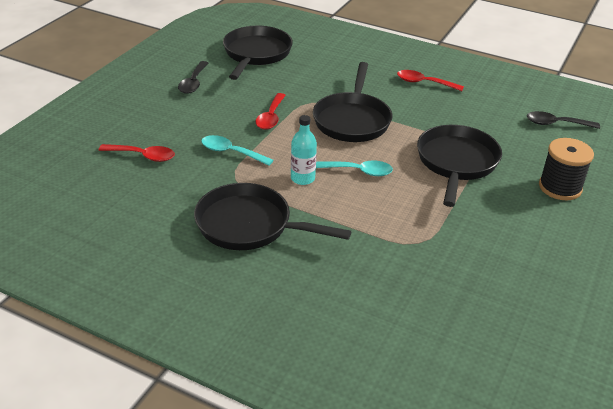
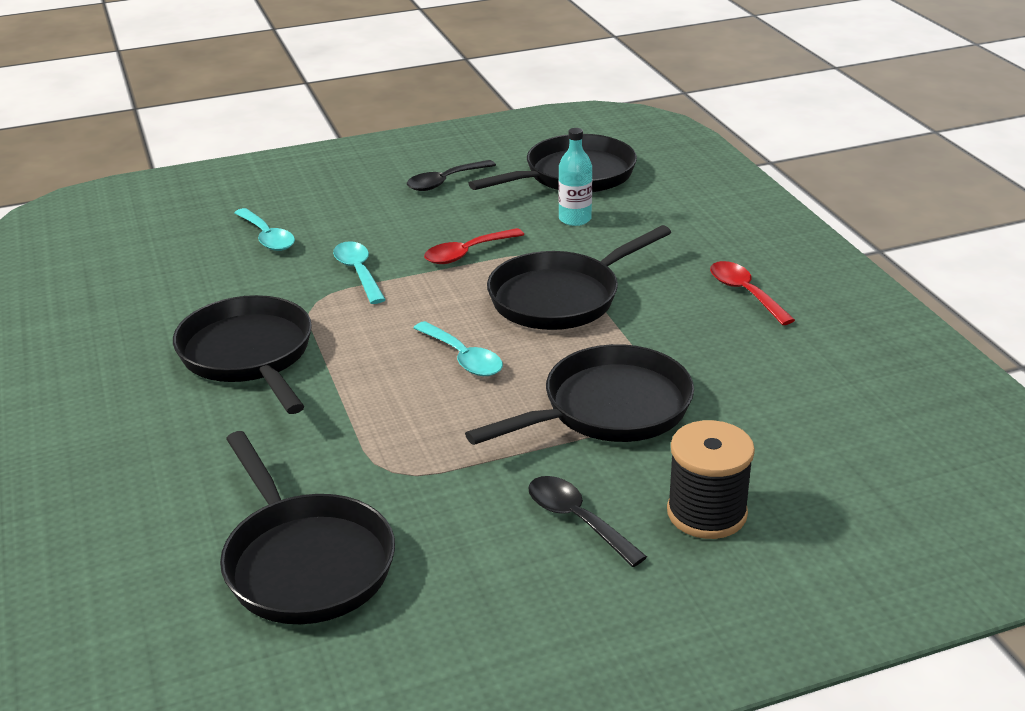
camera: 45 degrees right, 5 degrees down
red spoon [99,144,175,162] -> turquoise spoon [235,208,295,251]
turquoise bottle [291,115,317,185] -> turquoise bottle moved to [558,128,592,226]
black spoon [527,111,600,129] -> black spoon moved to [528,476,647,567]
none -> black pan [220,431,395,624]

